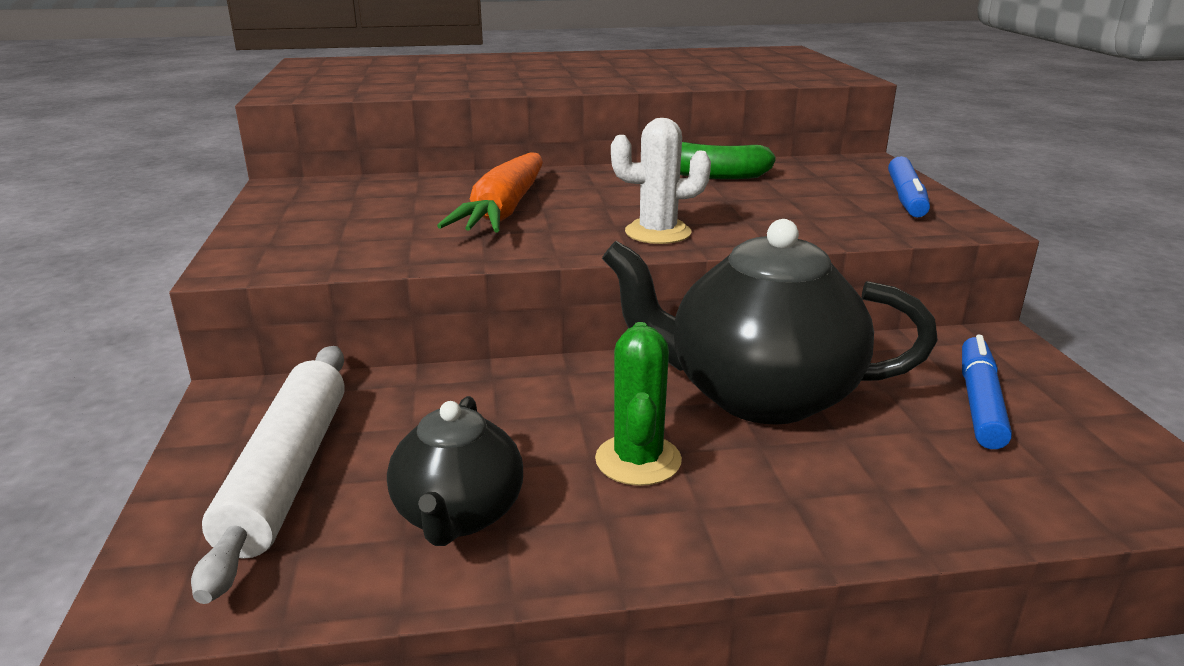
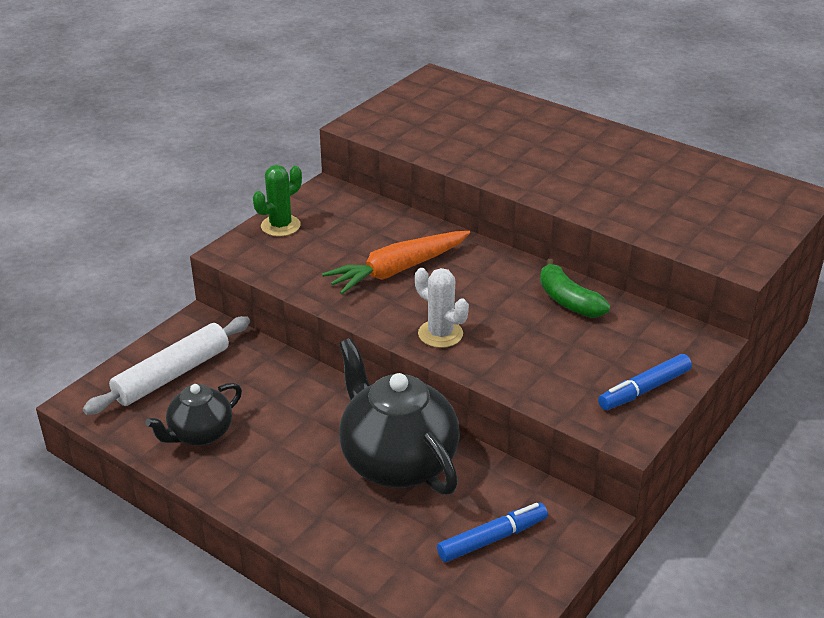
camera: 45 degrees right, 10 degrees up
green cactus [595,322,682,486] -> green cactus moved to [253,165,302,237]

